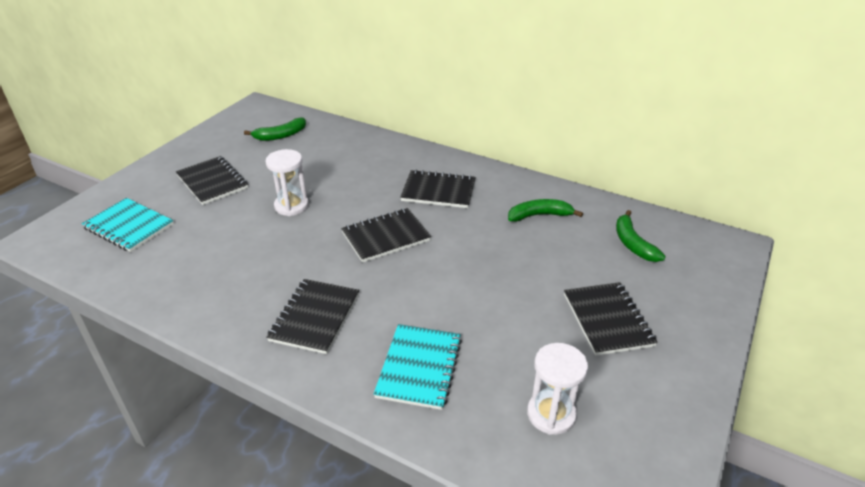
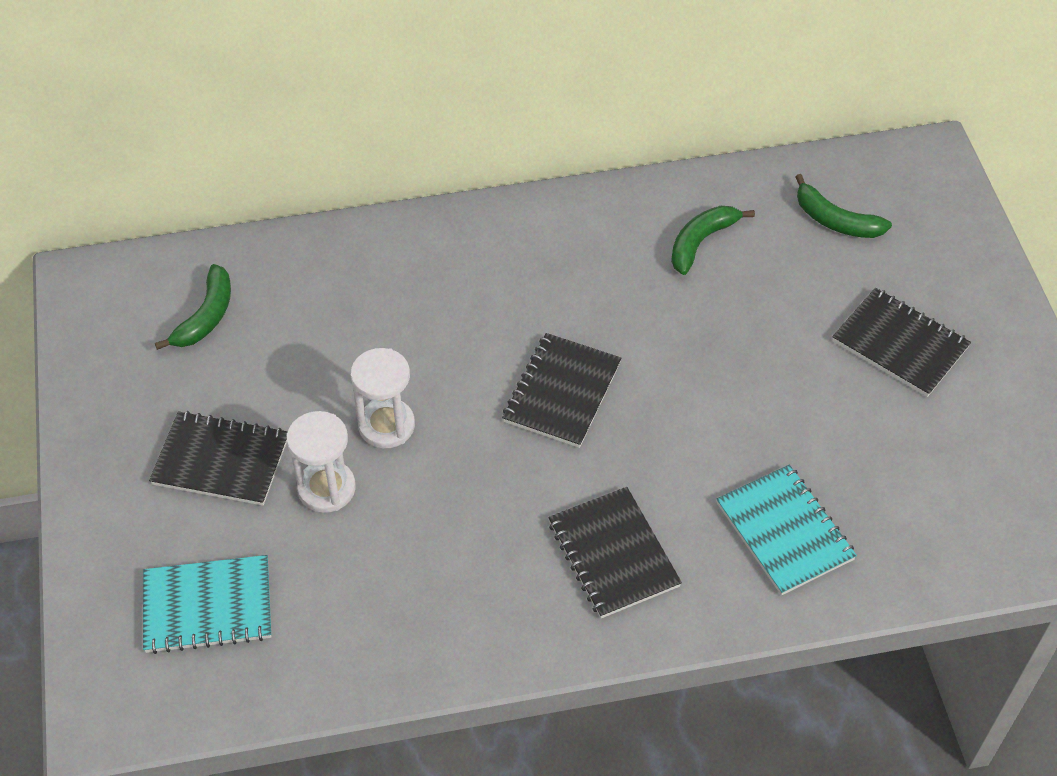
camera: 40 degrees left, 15 degrees up
black notebook [400,170,476,208] -> none
white hourglass [527,343,588,435] -> white hourglass moved to [287,411,356,513]

